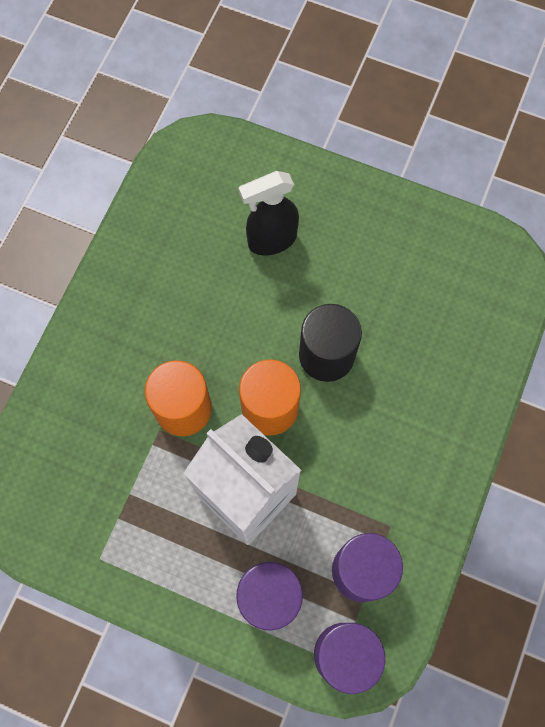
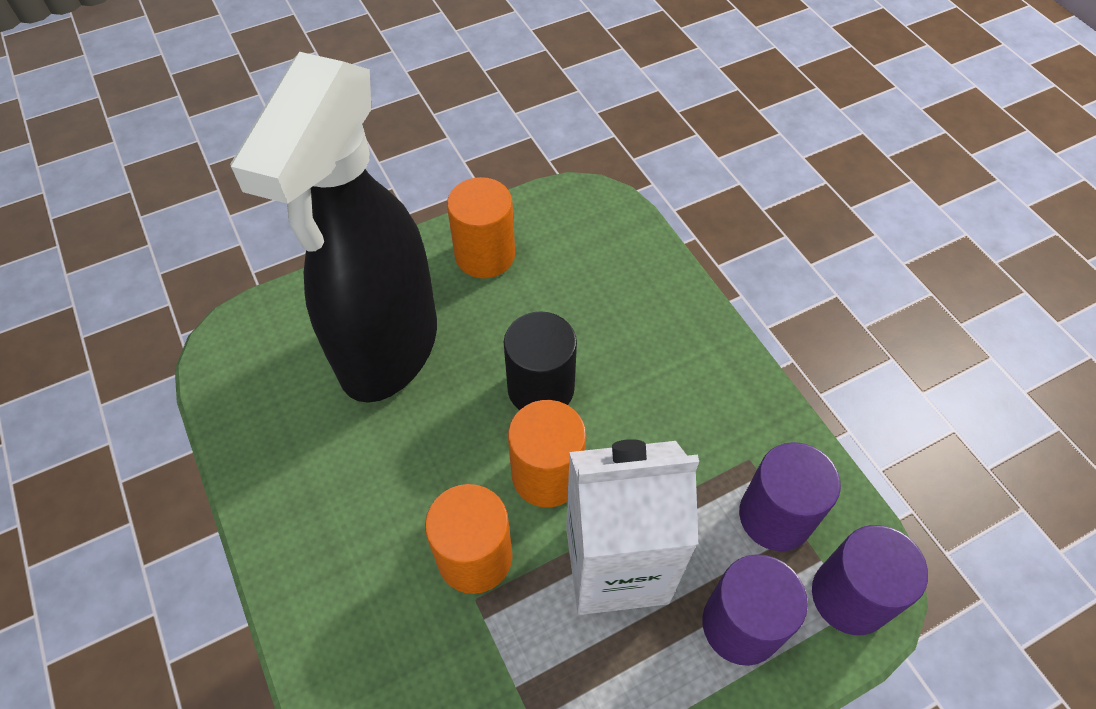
camera: 50 degrees left, 15 degrees down
black spray bottle [239,171,299,256] -> black spray bottle [230,52,437,403], size x2.23
none -> orange cylinder [447,177,515,278]

